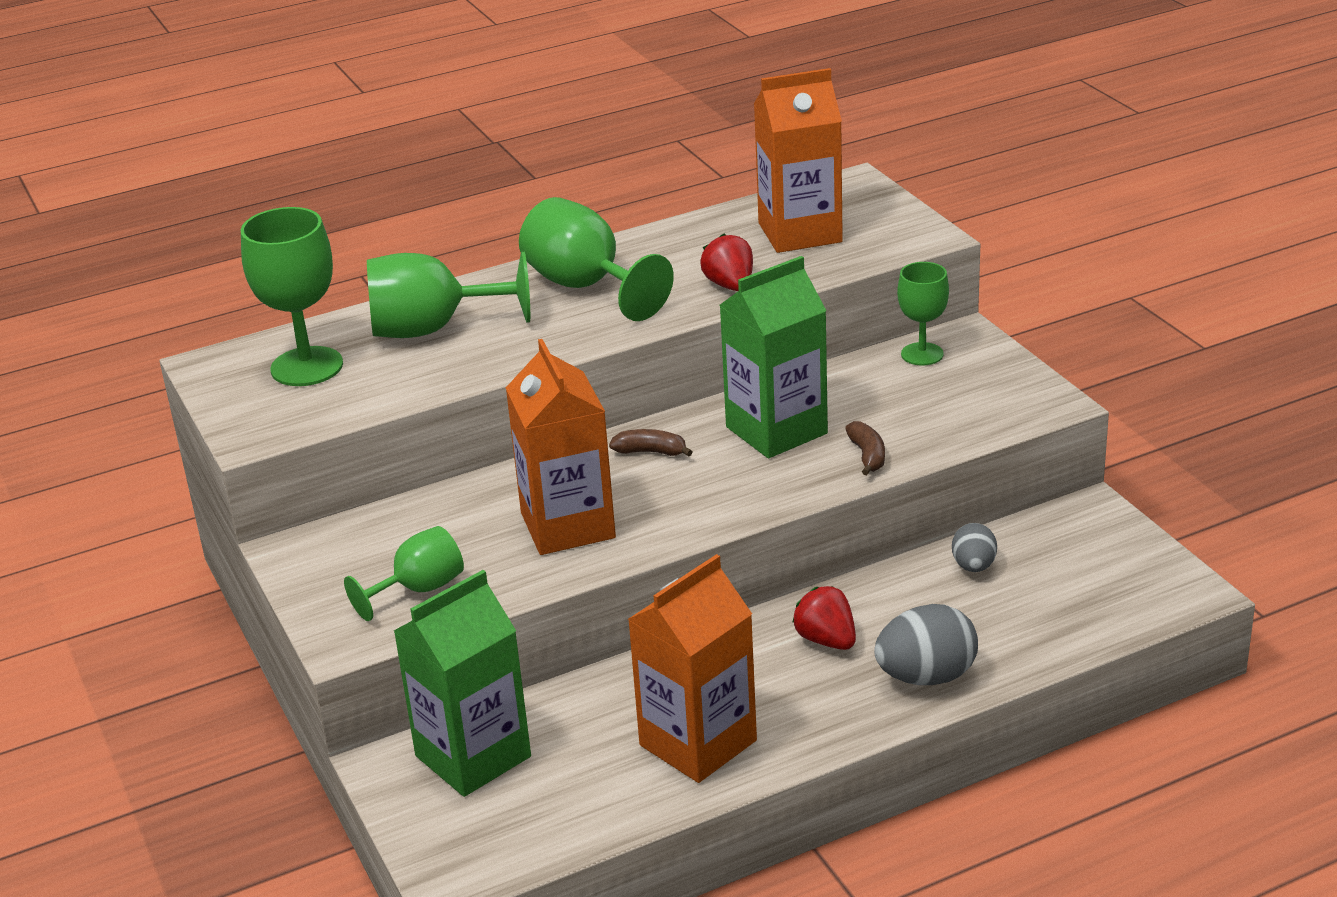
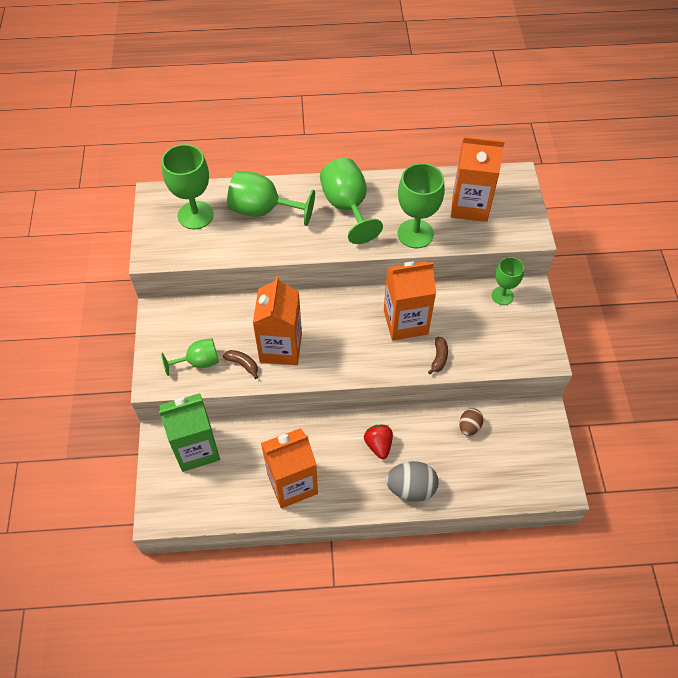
camera: 20 degrees right, 25 degrees up
brown banana [609,429,692,457] -> brown banana moved to [223,350,258,379]
red strawberry [700,233,753,291] -> green goblet [398,163,445,248]
green carton [720,256,828,458] -> orange carton [384,261,436,340]
grey egg [952,523,997,572] -> brown egg [460,408,484,436]

